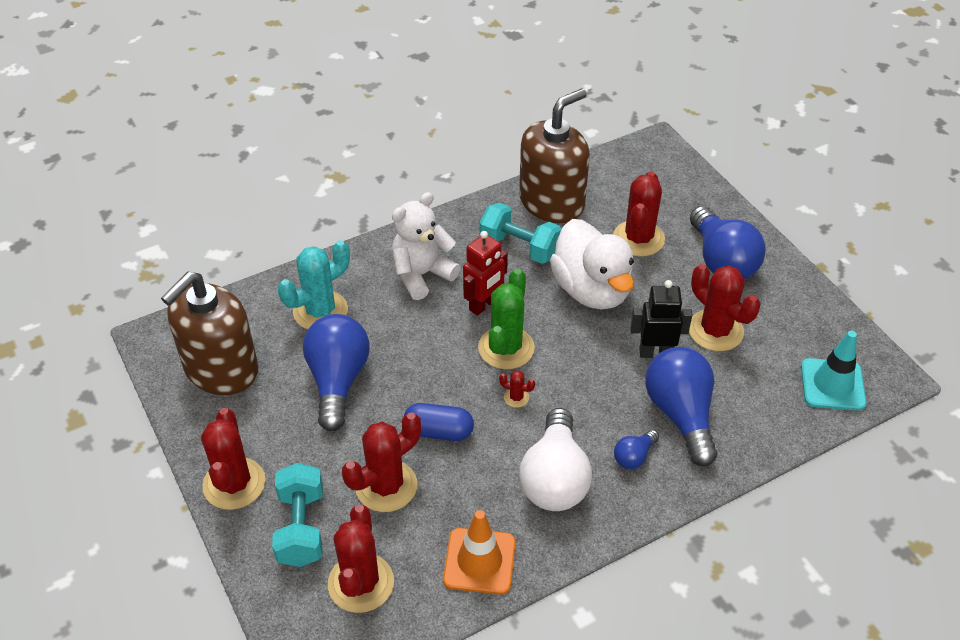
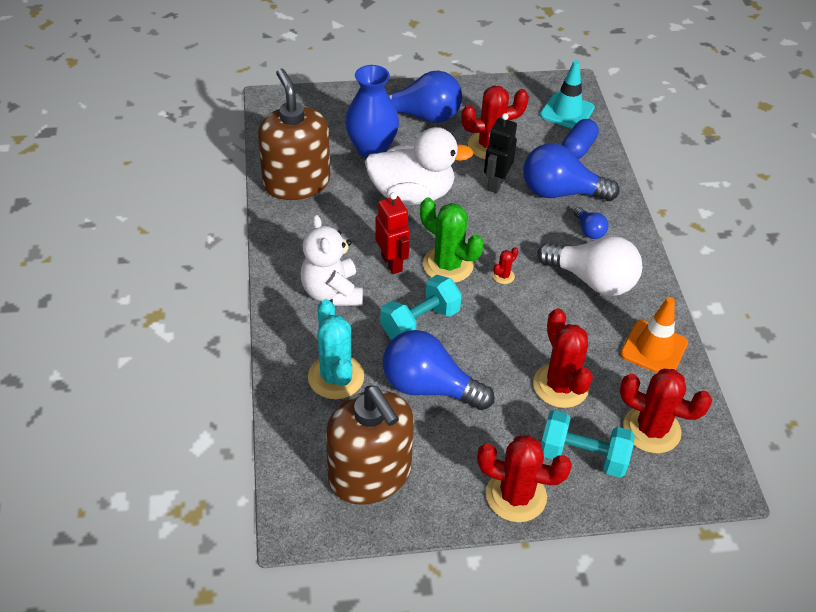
camera: 70 degrees left, 0 degrees up
blue capsule [404,403,474,441] -> blue capsule moved to [562,119,599,159]
turquoise dumbbell [480,203,561,264] -> turquoise dumbbell moved to [380,275,462,339]
red cactus [613,171,665,257] -> blue vase [345,65,399,158]

